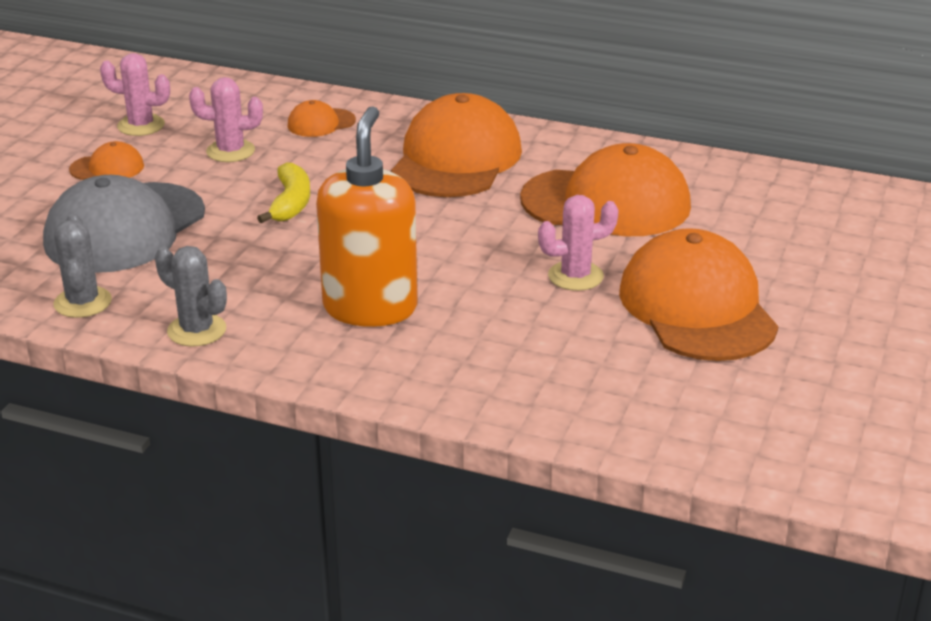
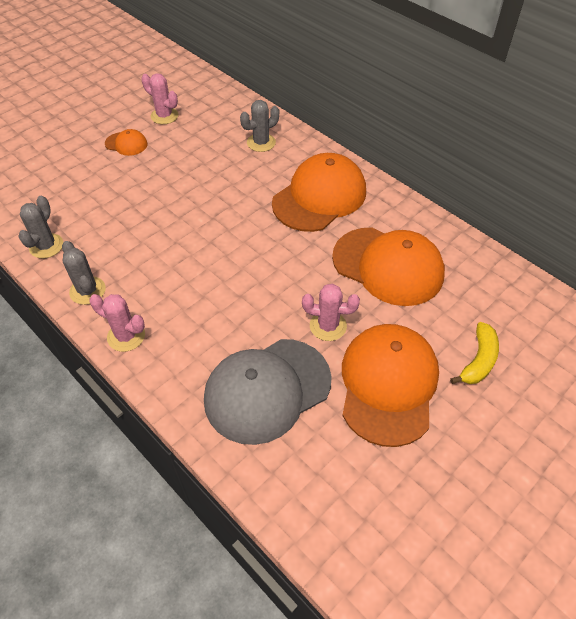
camera: 25 degrees right, 20 degrees up
grey cap [43,175,205,273] -> grey cap moved to [204,339,332,445]
pink cactus [189,77,263,162] -> pink cactus moved to [89,294,145,352]
yellow banana [257,162,310,223] -> yellow banana moved to [450,322,499,384]
orange cap [287,100,356,137] -> grey cactus [240,100,279,152]
orange soap dispenser [316,106,417,327] -> none

